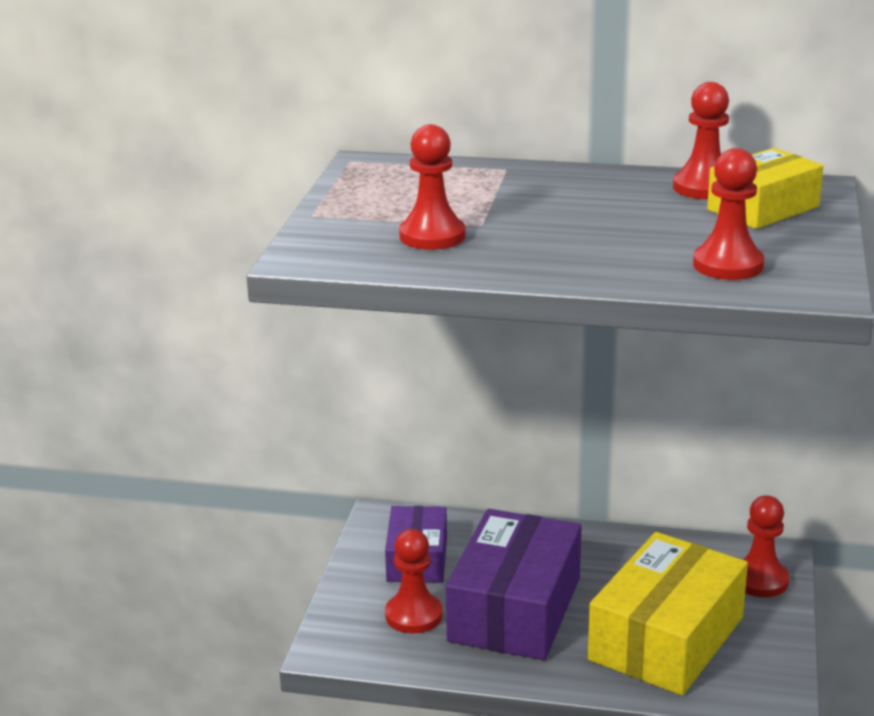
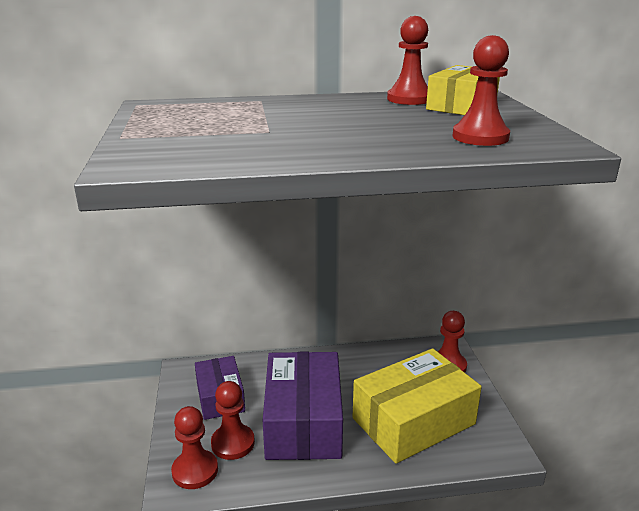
camera: 20 degrees left, 0 degrees up
red pawn [399,124,466,250] -> red pawn moved to [171,406,218,489]
yellow box [588,532,748,695] -> yellow box turned 45 degrees clockwise [353,348,482,464]

